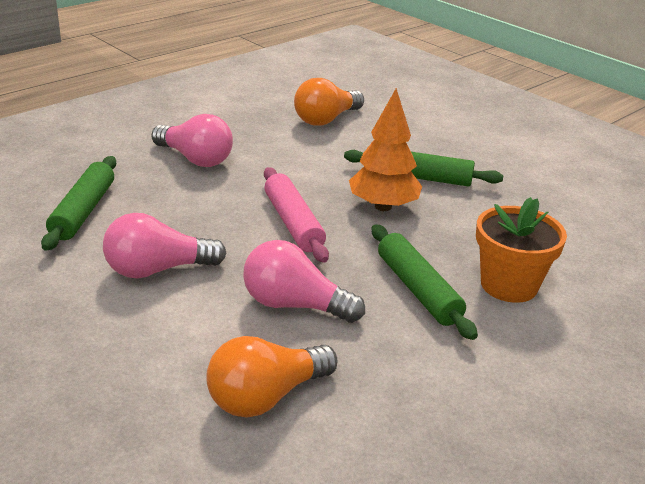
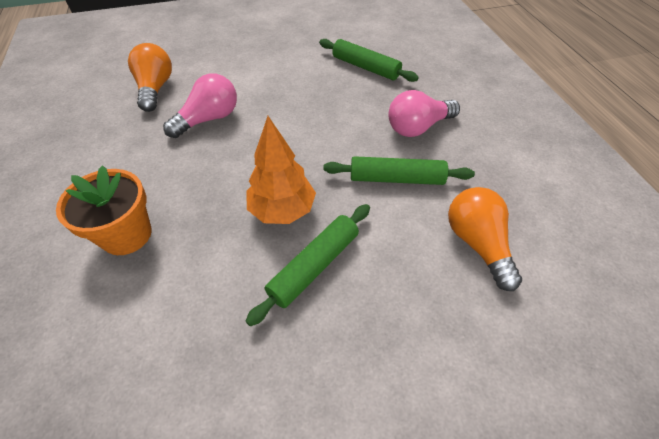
camera: 120 degrees right, 20 degrees up
pink light bulb [103,213,227,278] -> none
pink rolling pin [264,167,329,263] -> none
green rolling pin [372,224,478,340] -> green rolling pin moved to [323,156,475,185]

